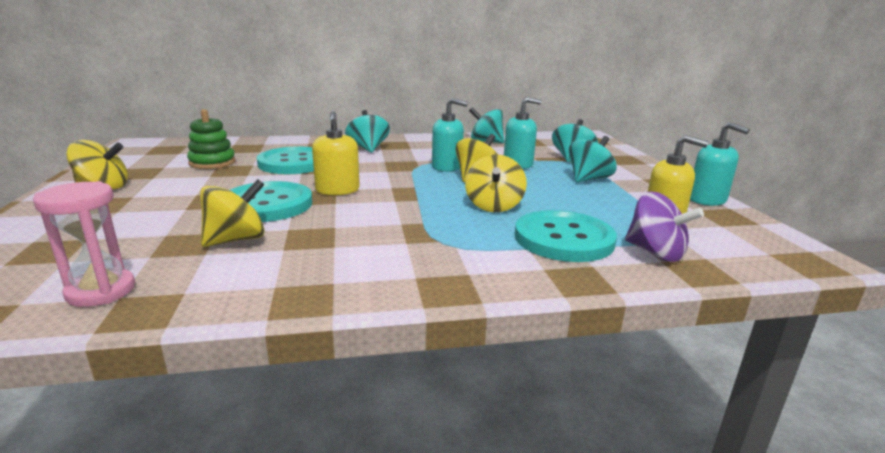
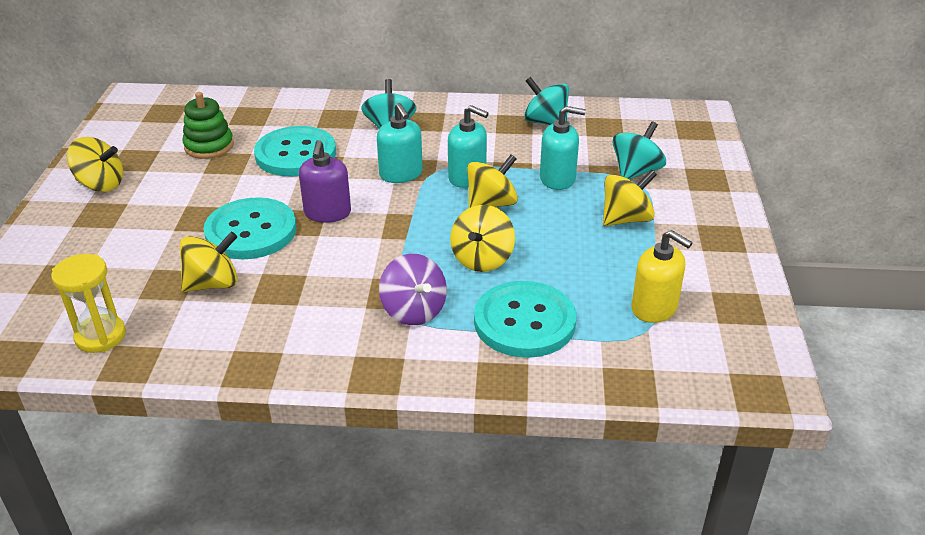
camera: 15 degrees right, 15 degrees up
pink hourglass [33,181,135,307] -> yellow hourglass [51,254,126,353]
yellow soap dispenser [312,112,360,195] -> purple soap dispenser [299,140,351,223]
turquoise spinning top [568,136,617,183] -> yellow spinning top [603,170,657,226]
purple spinning top [625,191,704,262] -> purple spinning top moved to [379,254,447,325]
turquoise soap dispenser [690,122,750,206] -> turquoise soap dispenser moved to [377,103,423,183]

